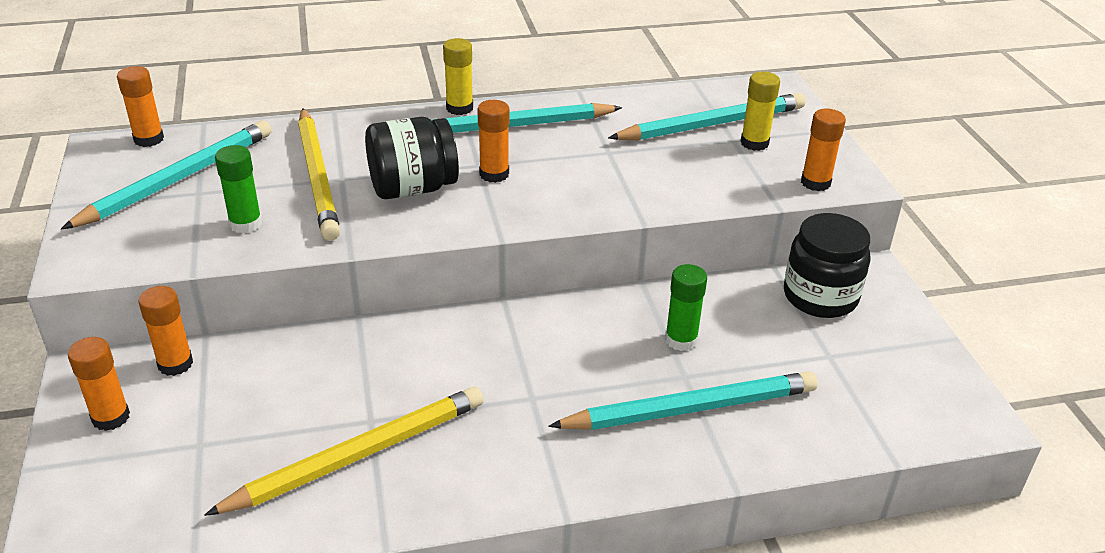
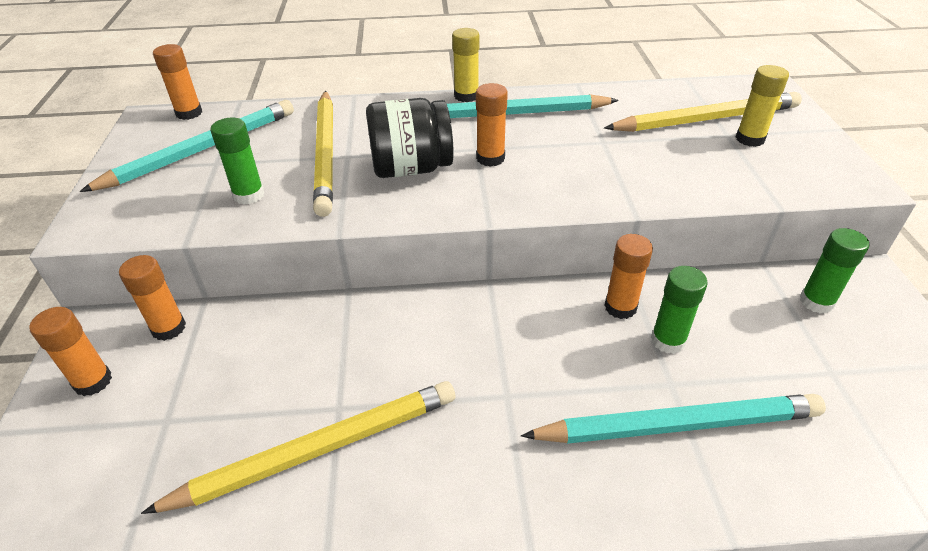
camera: 10 degrees right, 5 degrees up
turquoise pencil [608,93,806,140] -> yellow pencil [604,92,802,132]
black jar [784,213,871,318] -> green glue stick [800,228,869,314]
orange glue stick [801,109,846,191] -> orange glue stick moved to [604,234,653,319]

